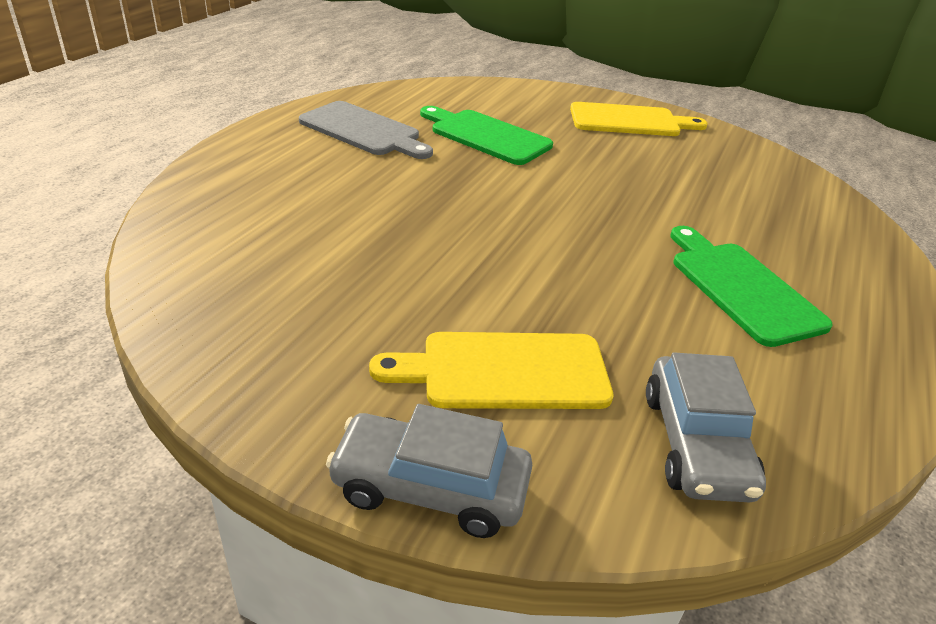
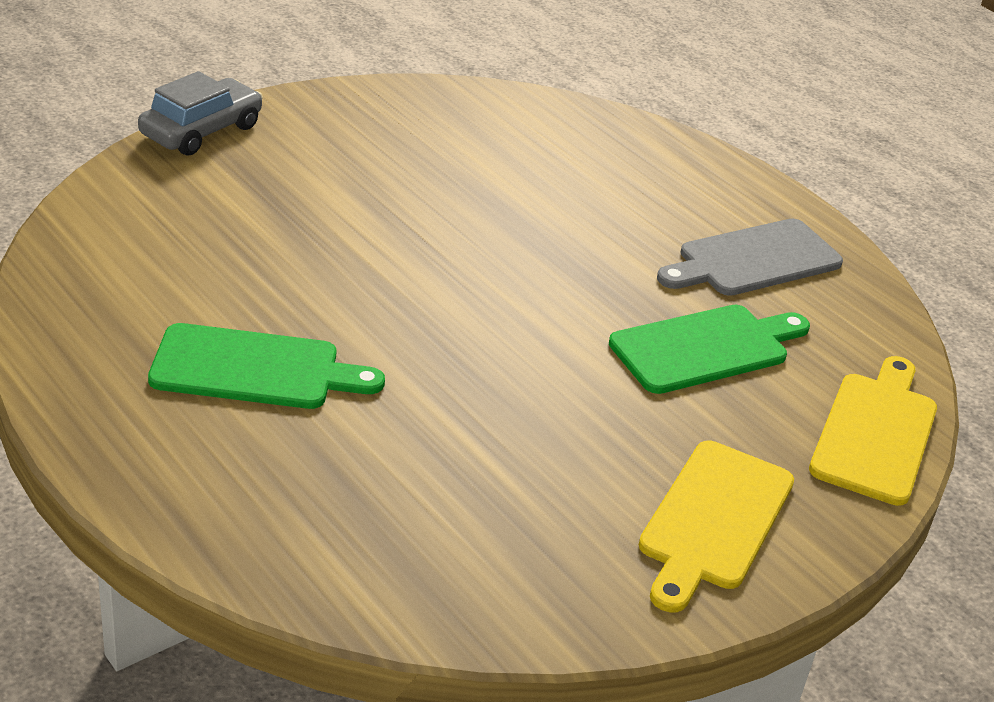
camera: 115 degrees right, 0 degrees up
yellow cutting board [369,332,613,409] -> yellow cutting board moved to [809,356,937,506]
grey car [646,353,766,502] -> none

